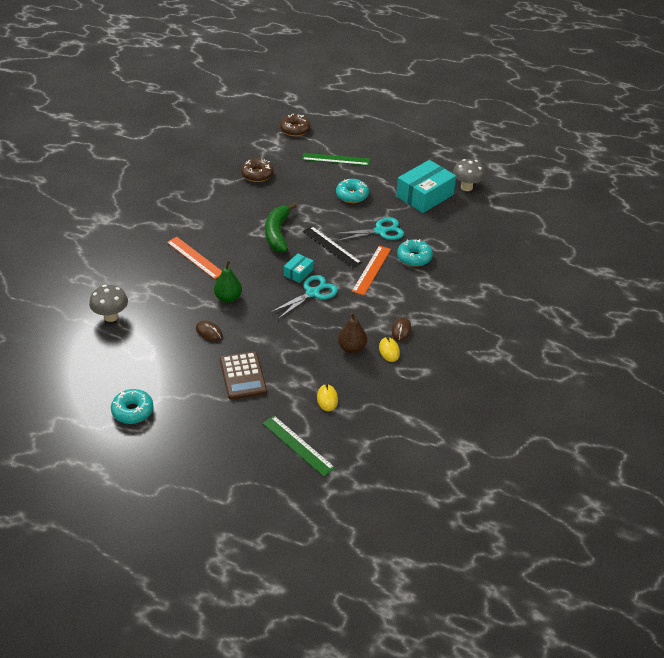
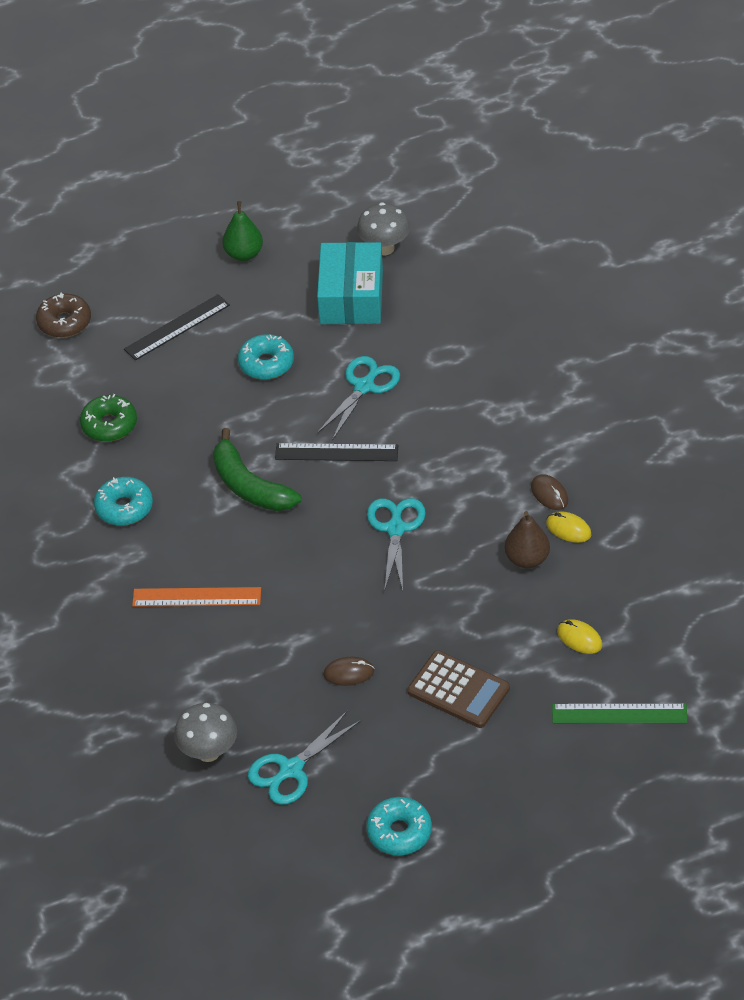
camera: 40 degrees left, 5 degrees up
green pear [214,261,242,303] -> green pear moved to [222,201,263,261]
brown donut [241,158,274,182] -> green donut [80,394,137,442]
turquoise box [284,253,314,283] -> none
green ruler [302,153,370,166] -> black ruler [124,294,230,360]
orange ruler [352,246,391,295] -> none
turquoise donut [397,239,433,267] -> turquoise donut moved to [94,477,153,526]
none -> turquoise scissors [248,710,361,805]

